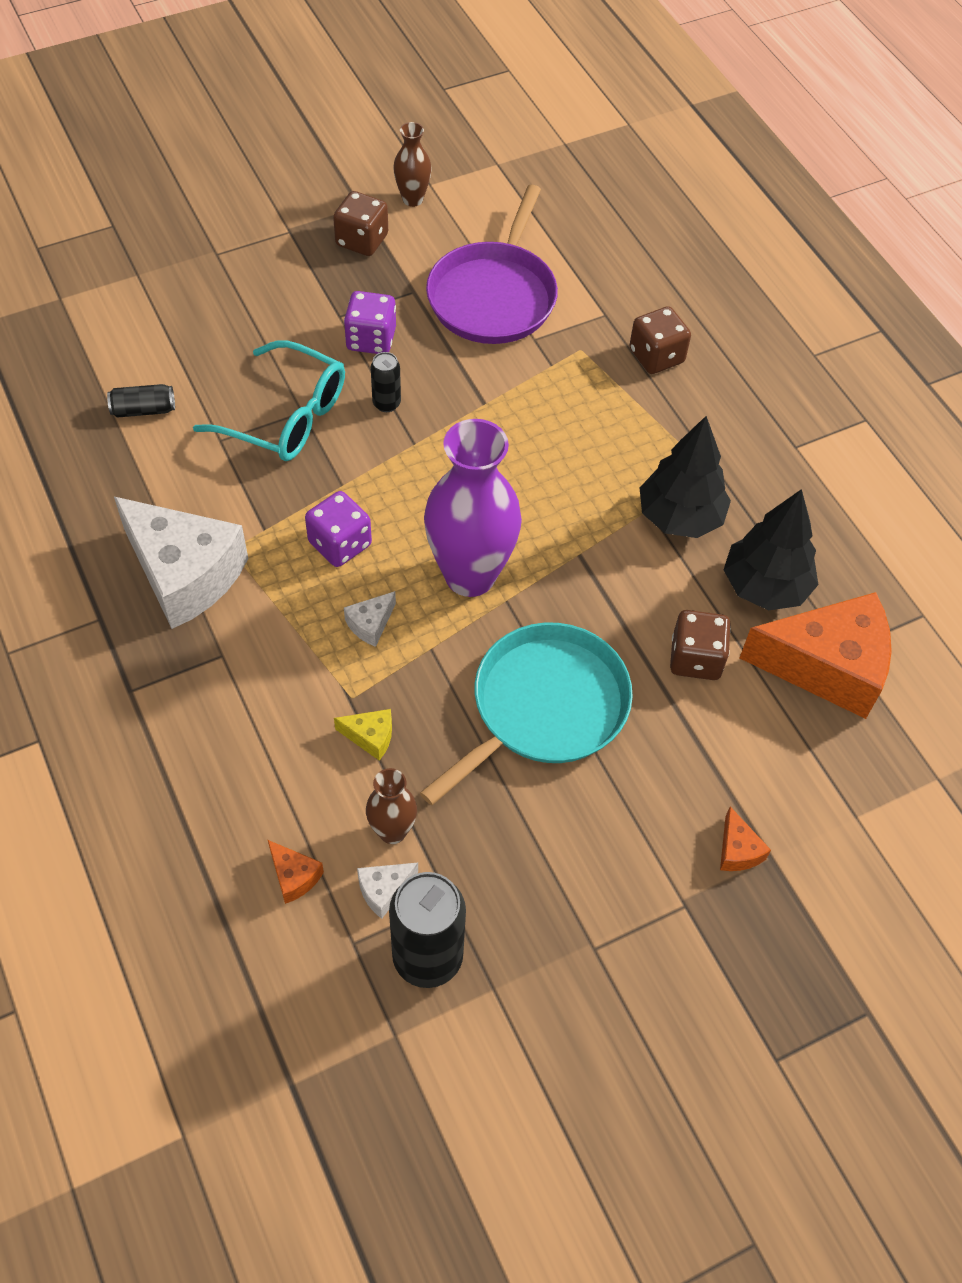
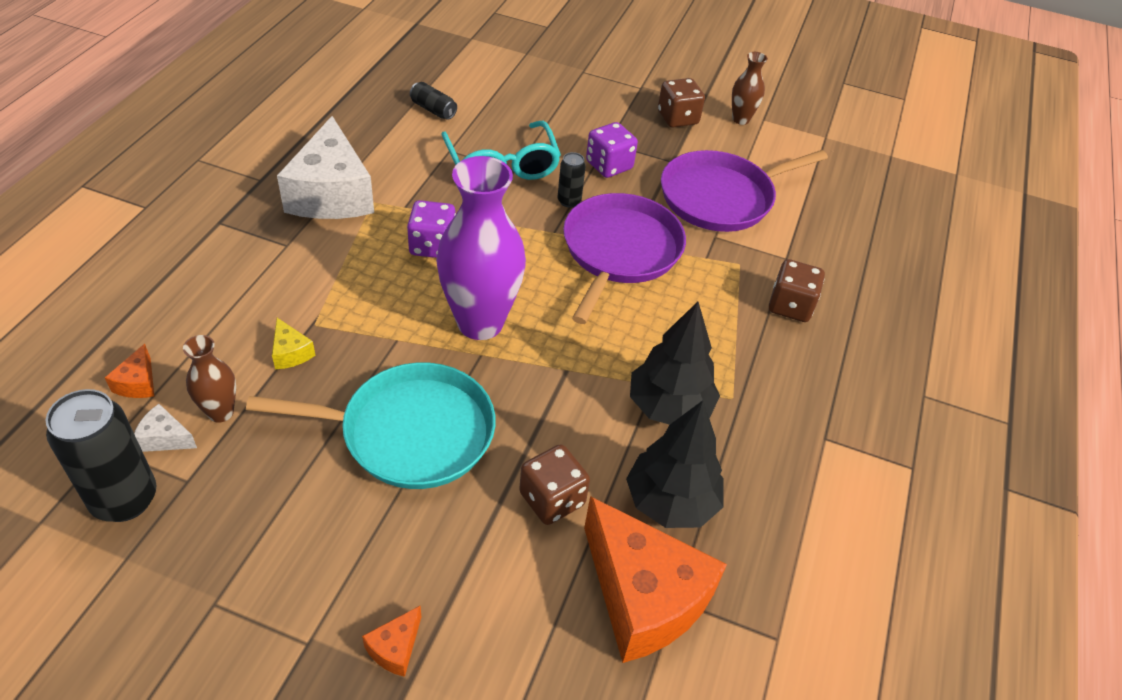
camera: 45 degrees right, 10 degrees down
white cheese [344,591,396,647] -> none
none -> purple pan [563,193,686,324]

